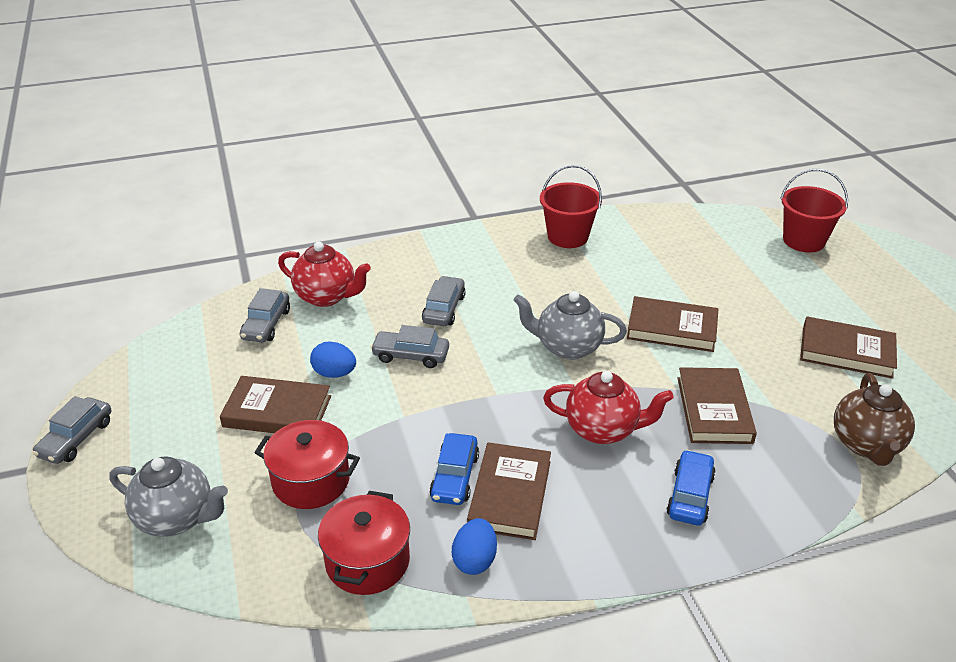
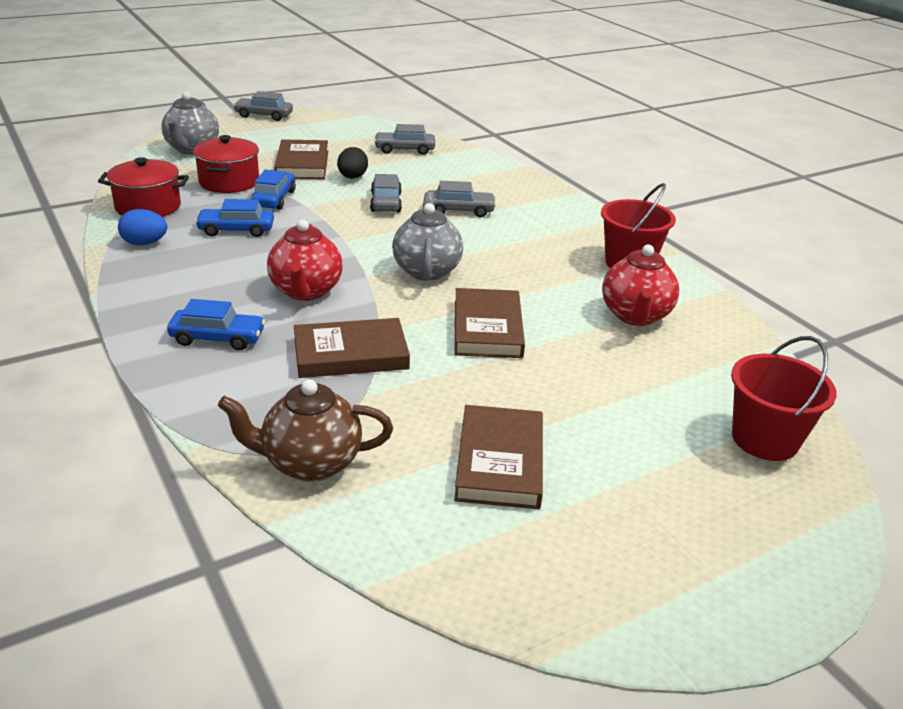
camera: 75 degrees right, 5 degrees down
red teapot [278,242,371,307] -> red teapot moved to [602,244,679,326]
blue egg [310,341,356,378] -> black egg [337,147,368,179]
brown book [467,442,551,540] -> none
none -> blue car [251,170,296,210]

